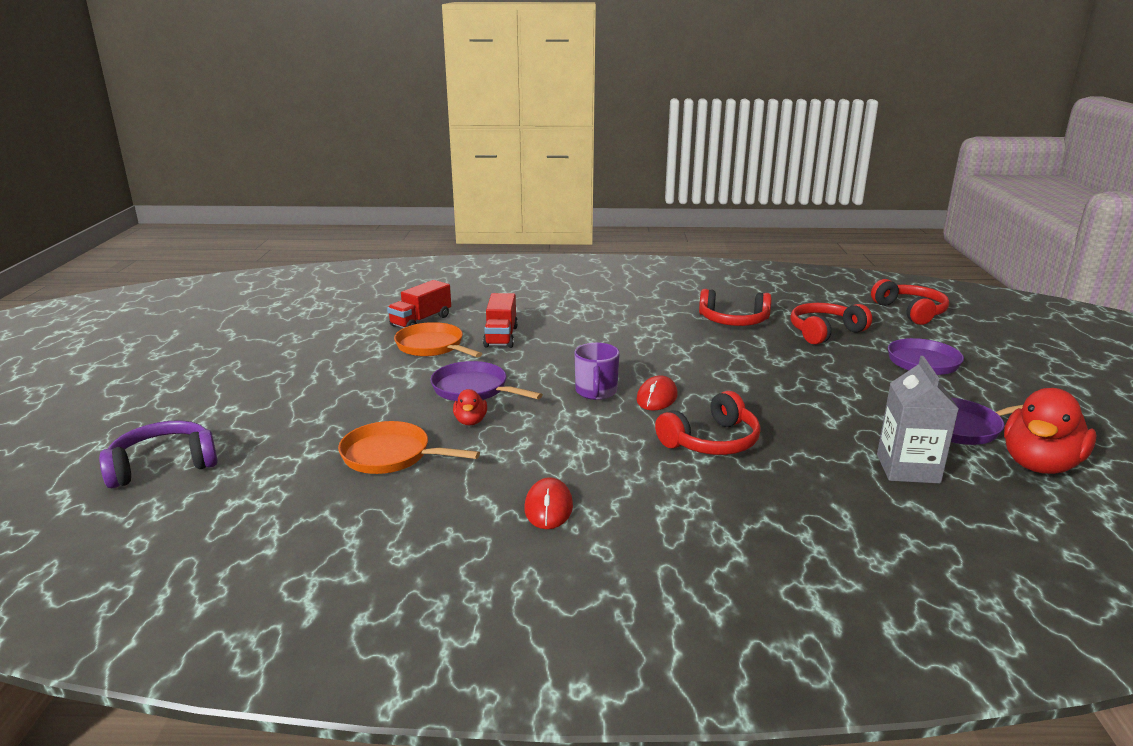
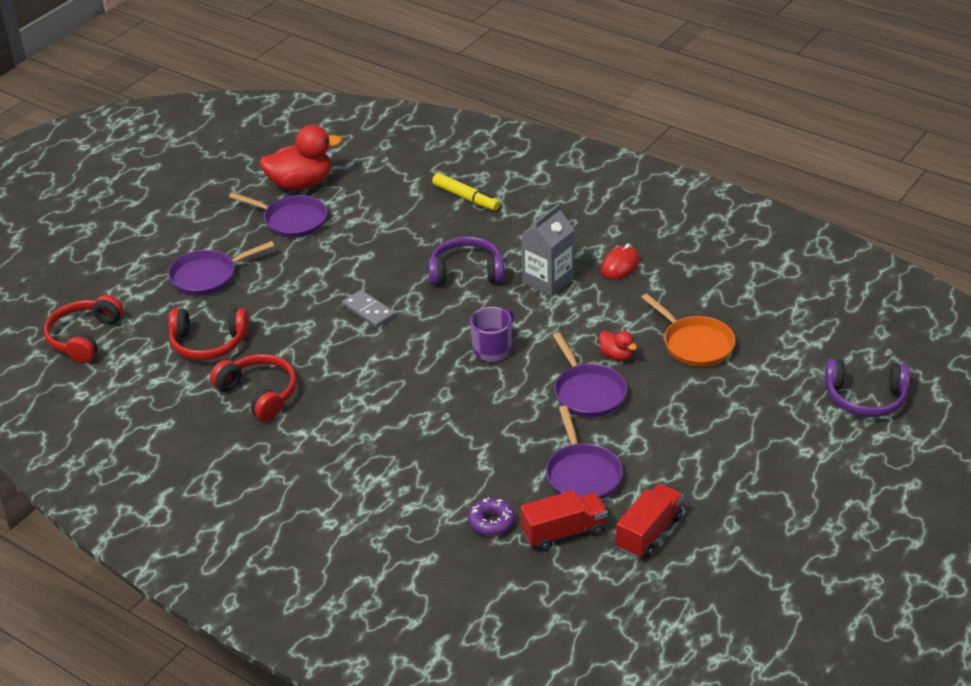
camera: 145 degrees left, 15 degrees up
orange pan [394,322,482,357] -> purple pan [546,406,623,499]
red duck [453,389,487,425] -> red duck turned 105 degrees clockwise [599,331,637,361]
red truck [483,293,518,348] -> red truck moved to [616,483,683,558]
red mouse [636,375,678,411] -> none
red headphones [655,391,761,455] -> purple headphones [429,236,504,285]
grey carton [877,356,959,484] -> grey carton moved to [522,204,574,297]
none -> grey domino [342,290,395,328]
none -> yellow marker [432,173,500,211]
none -> purple donut [468,497,515,536]

